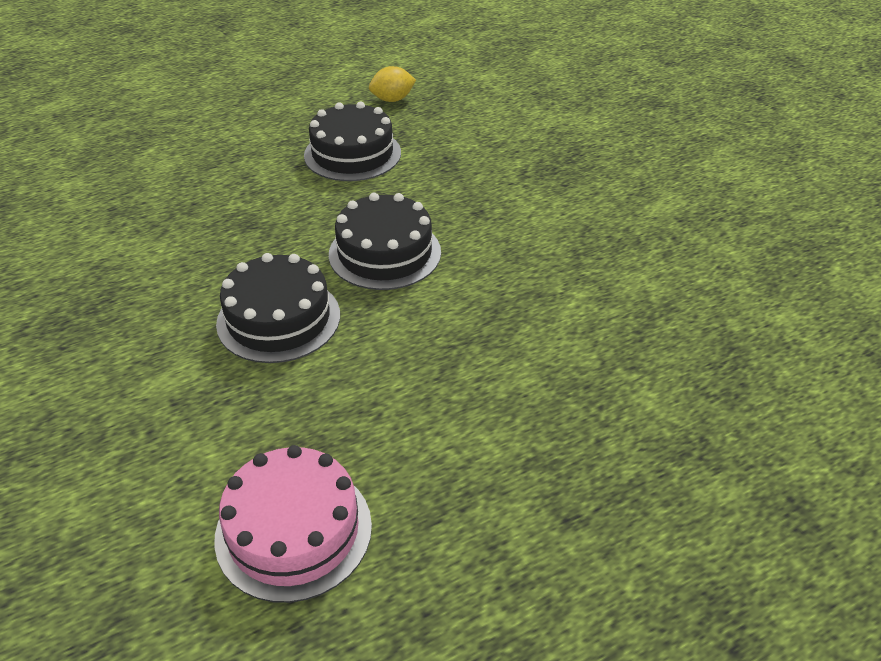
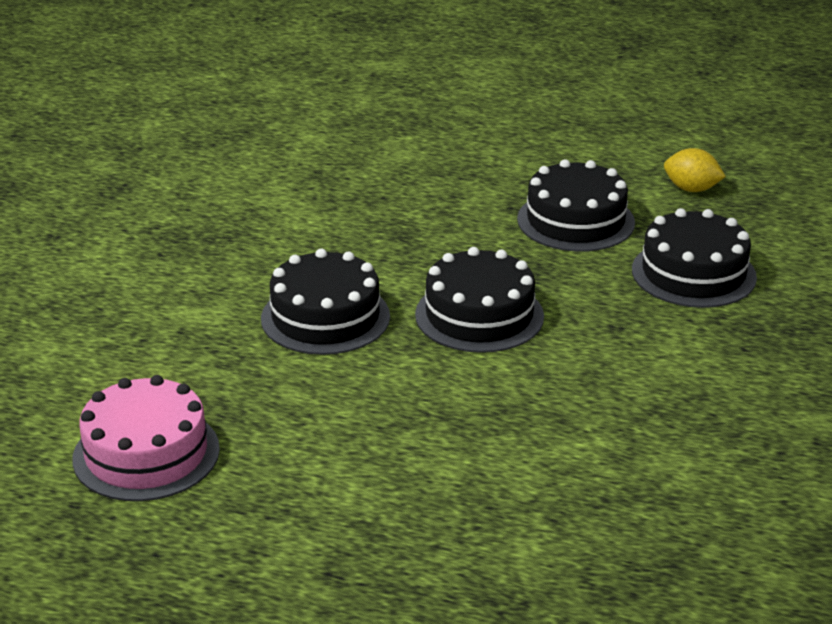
camera: 45 degrees right, 10 degrees down
none -> black cake [632,208,757,308]

